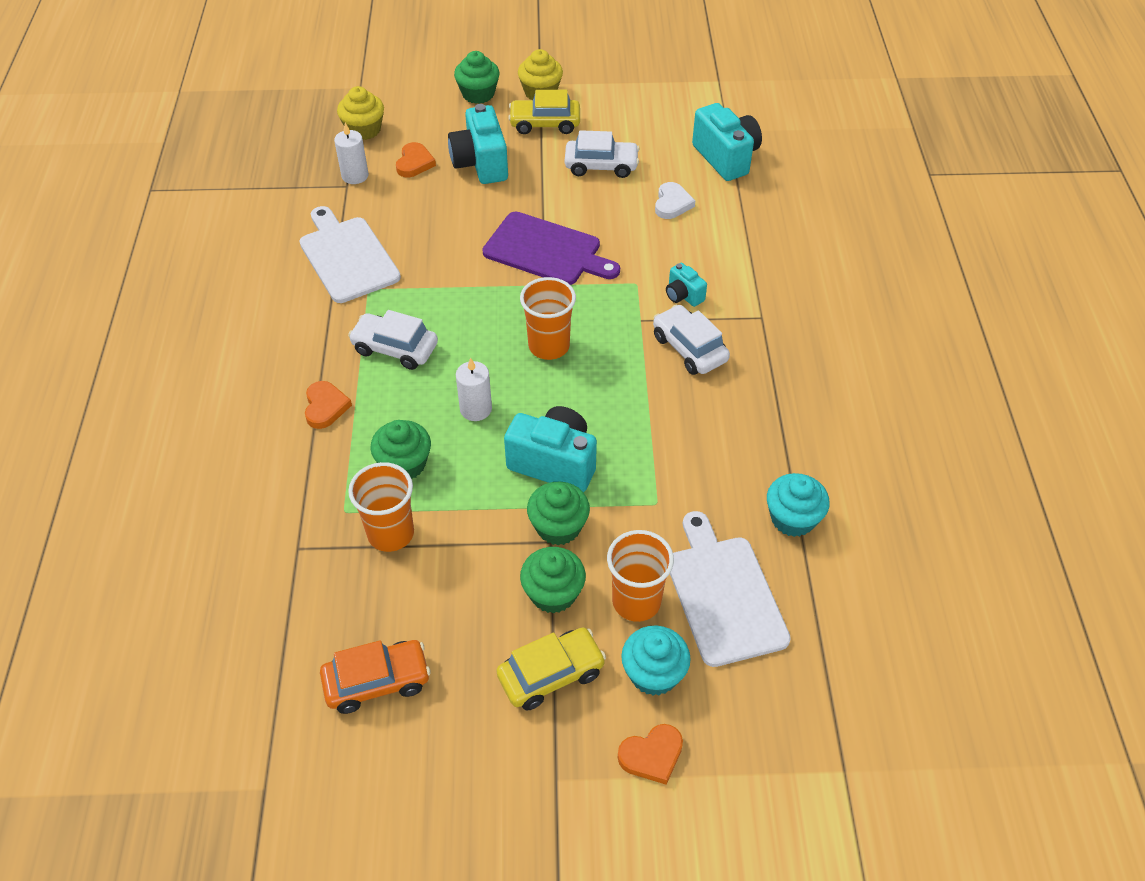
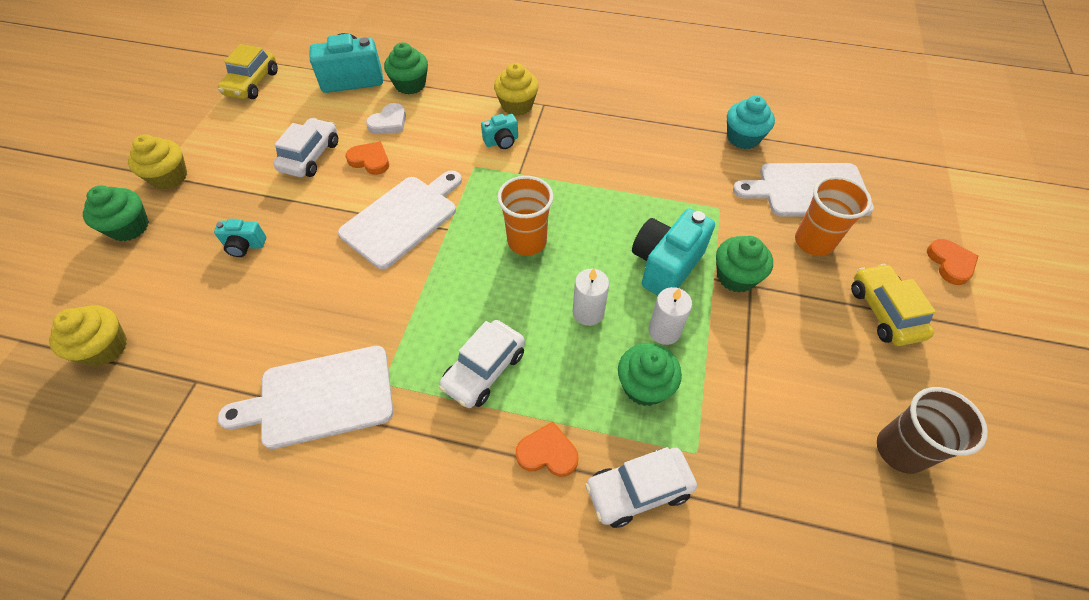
camera: 75 degrees left, 5 degrees up
orange car [320,640,431,714] -> brown cup [877,387,988,474]
white candle [334,123,369,184] -> white candle moved to [648,287,692,345]
orange cup [348,462,414,552] -> none
orange heart [396,142,436,177] -> orange heart moved to [346,141,389,175]
turquoise camera [448,104,508,184] -> turquoise camera [214,219,266,257], size x0.52
purple cutting board [482,212,620,285] -> white cutting board [338,170,462,269]
yellow car [508,90,580,134] -> yellow car moved to [218,44,278,99]
green cupcake [520,547,586,614] -> green cupcake moved to [384,42,428,94]
turquoise cupcake [621,626,691,696] -> none
white car [653,305,730,375] -> white car moved to [585,447,697,528]
white heart [655,182,695,219] -> white heart turned 105 degrees clockwise [366,103,406,134]
none -> yellow cupcake [494,63,539,116]

